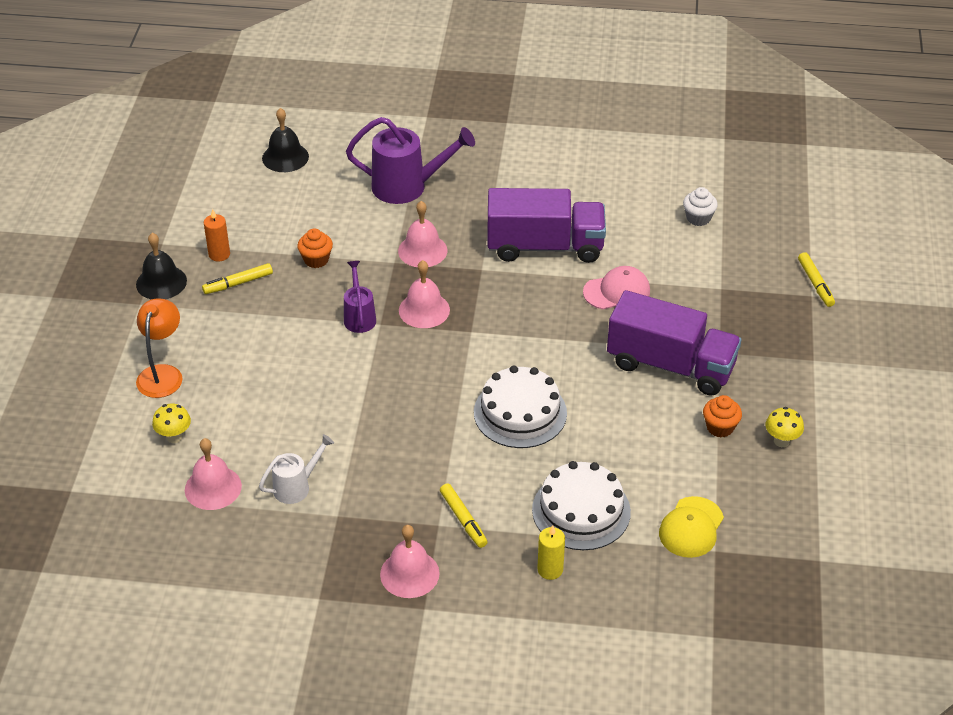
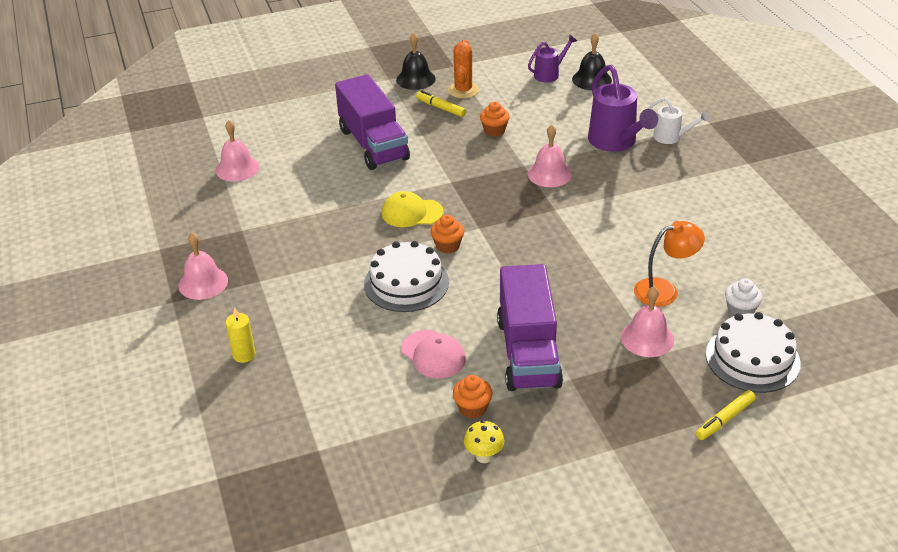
camera: 65 degrees right, 5 degrees down
orange lamp [136,299,182,398] -> orange lamp moved to [634,221,705,307]
yellow mushroom [152,404,191,443] -> none
orange candle [204,209,230,261] -> orange cactus [448,40,479,99]
white watering can [259,434,334,504] -> white watering can moved to [647,97,709,144]
purple watering can [344,261,376,333] -> purple watering can moved to [528,35,577,82]
pink bell [399,260,450,328] -> pink bell moved to [621,286,674,357]
yellow marker [440,483,487,548] -> none
purple truck [487,188,606,263] -> purple truck moved to [335,74,410,170]
white cake [532,461,631,550] -> white cake moved to [706,312,801,393]
pink cap [583,266,650,309] -> pink cap moved to [401,330,466,379]
yellow cap [659,496,724,558] -> yellow cap moved to [382,191,444,227]
none -> orange cupcake [430,215,464,253]

